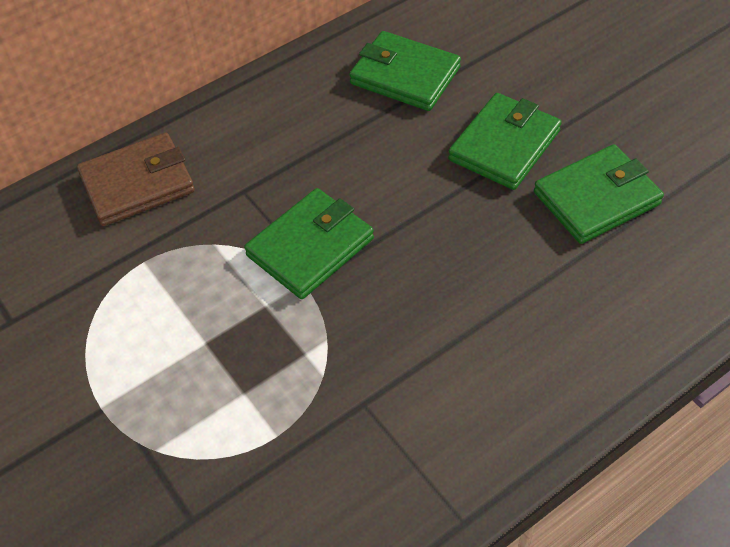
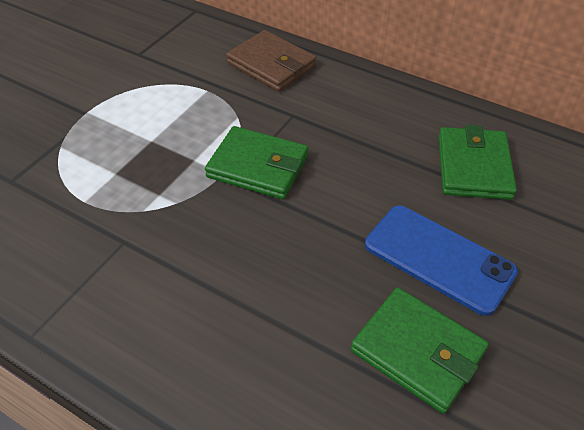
camera: 65 degrees right, 5 degrees down
green wallet [448,93,562,190] -> blue phone [365,205,518,316]

